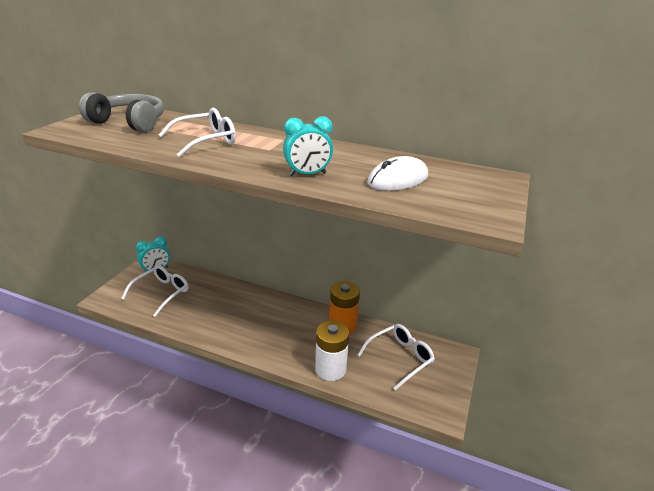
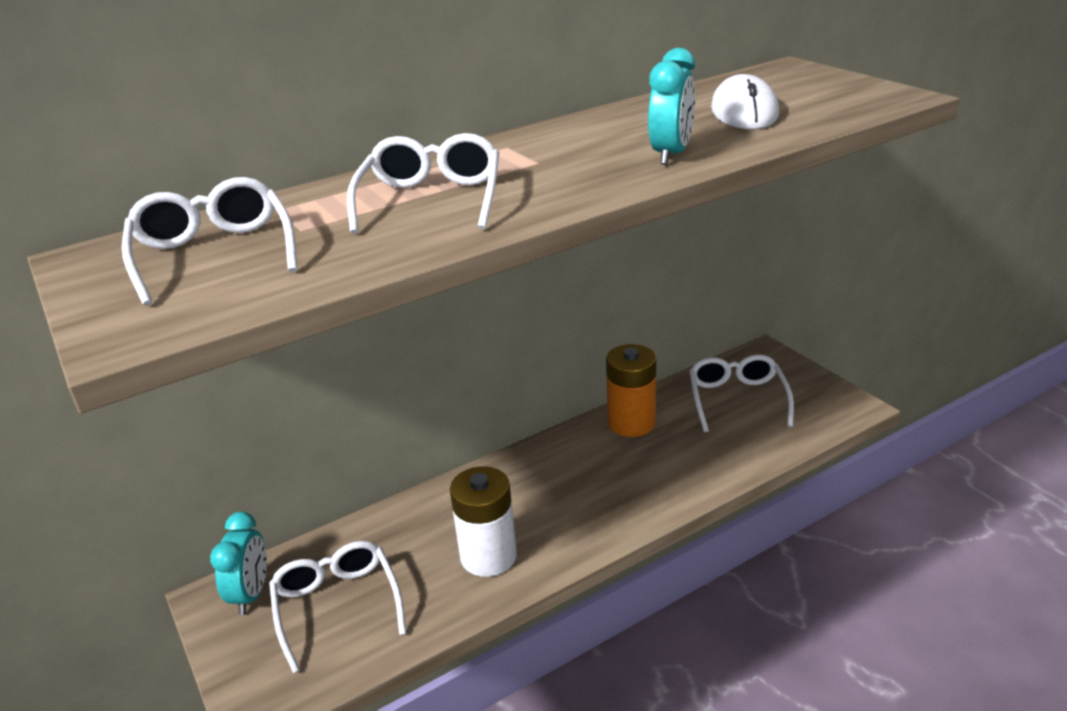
camera: 50 degrees left, 0 degrees up
grey headphones [79,92,164,132] -> white glasses [122,177,298,306]
white battery [315,321,349,381] -> white battery moved to [450,466,517,577]

